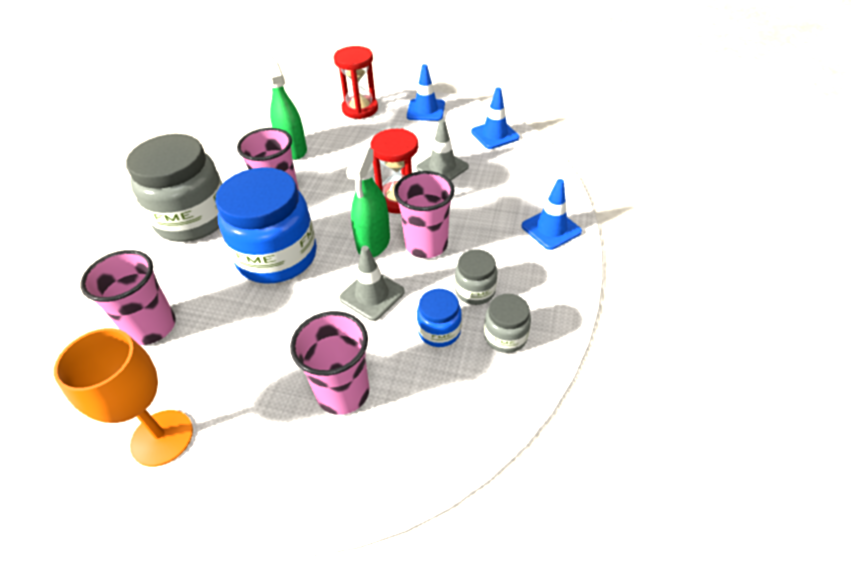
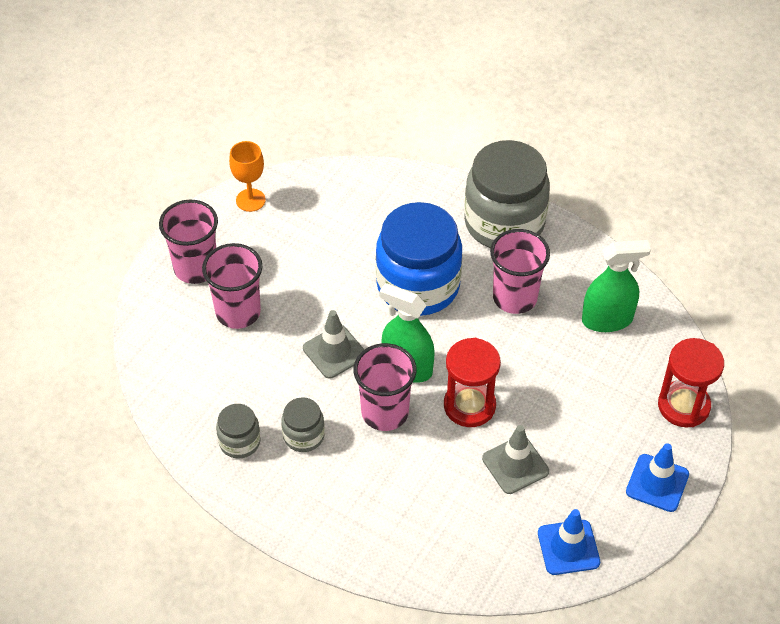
camera: 105 degrees right, 5 degrees up
orange goblet [54,328,193,467] -> orange goblet [229,141,266,212], size x0.65
pink cup [80,250,176,345] -> pink cup moved to [159,200,218,284]
blue jar [417,289,462,347] -> none
blue traffic cone [522,179,582,250] -> none

